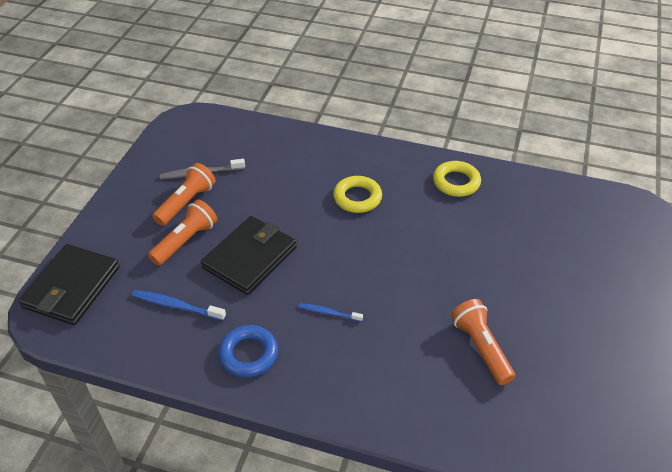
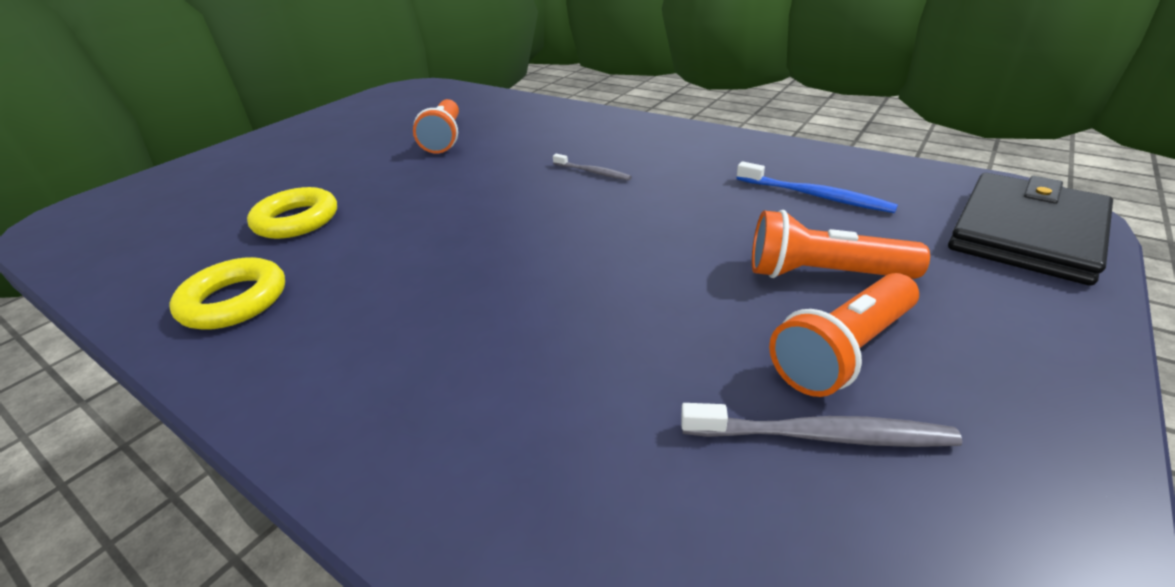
camera: 160 degrees left, 10 degrees down
orange flashlight [148,199,217,266] -> orange flashlight turned 45 degrees clockwise [752,210,930,279]
black wallet [201,216,297,295] -> none
blue ring [218,325,278,378] -> none
blue toothbrush [299,303,363,322] -> grey toothbrush [553,154,632,180]
yellow ring [333,176,382,213] -> yellow ring moved to [247,187,337,239]

